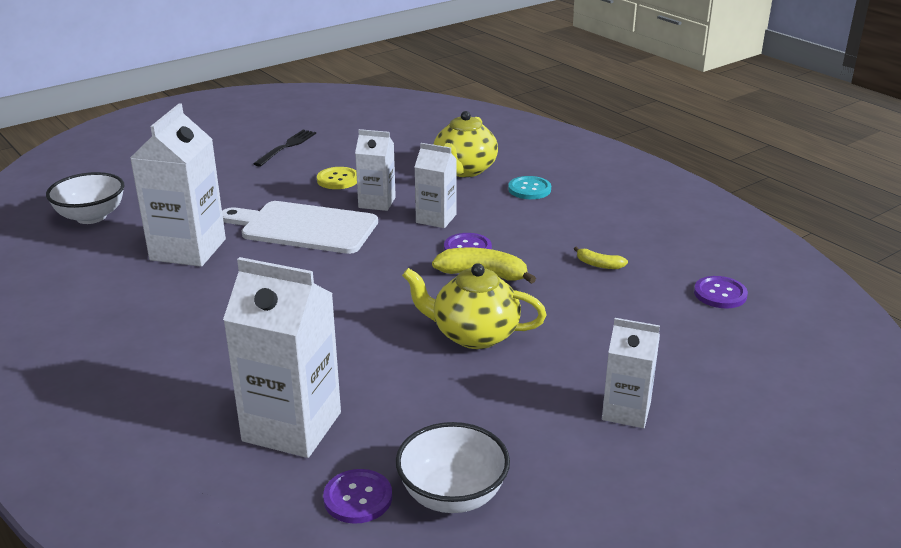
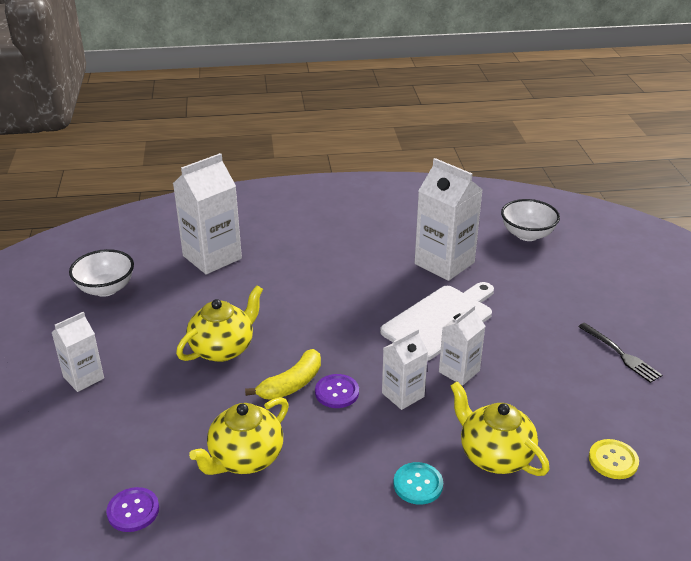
camera: 120 degrees right, 5 degrees up
yellow button [317,167,357,189] -> yellow button moved to [589,439,639,479]
purple button [323,469,392,524] -> none
yellow banana [574,246,628,269] -> yellow teapot [189,397,289,475]

